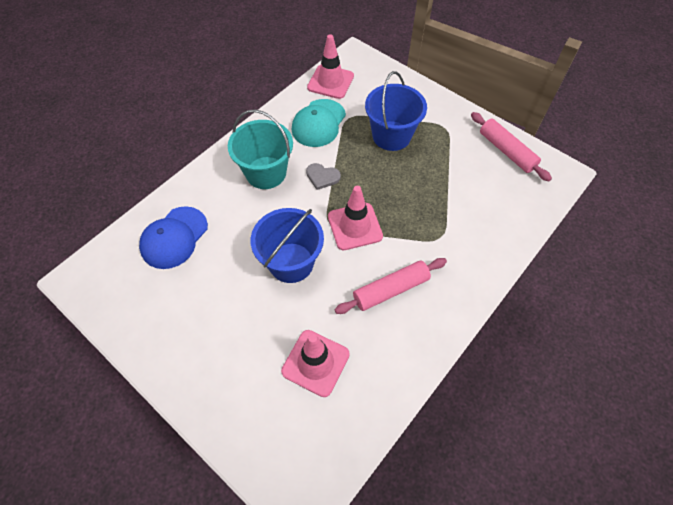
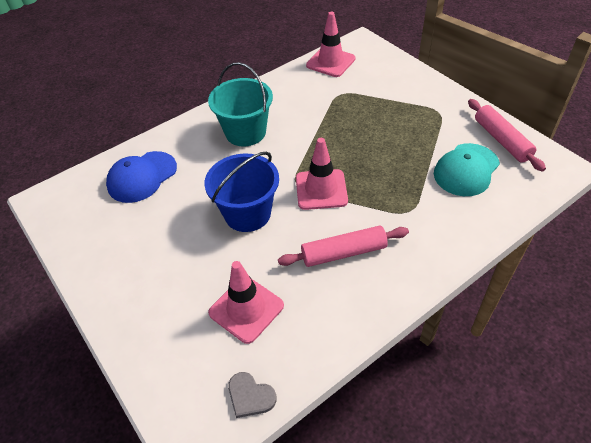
camera: 15 degrees right, 10 degrees down
turquoise cap [292,99,346,147] -> turquoise cap moved to [434,143,500,196]
grey heart [306,163,341,190] -> grey heart moved to [228,372,276,418]
blue bucket [365,71,427,151] -> none

